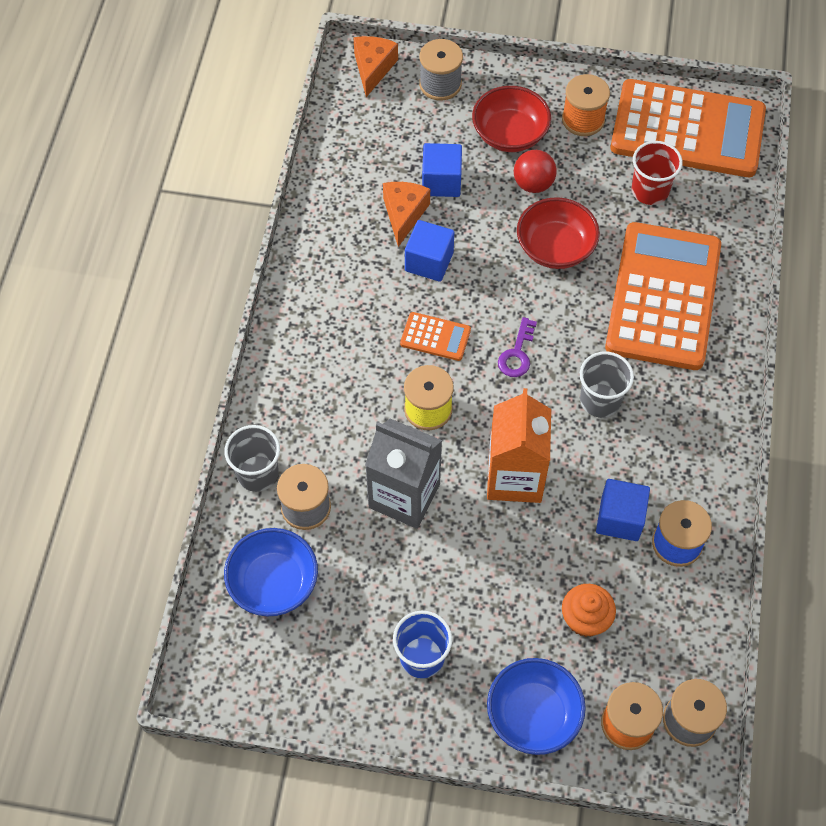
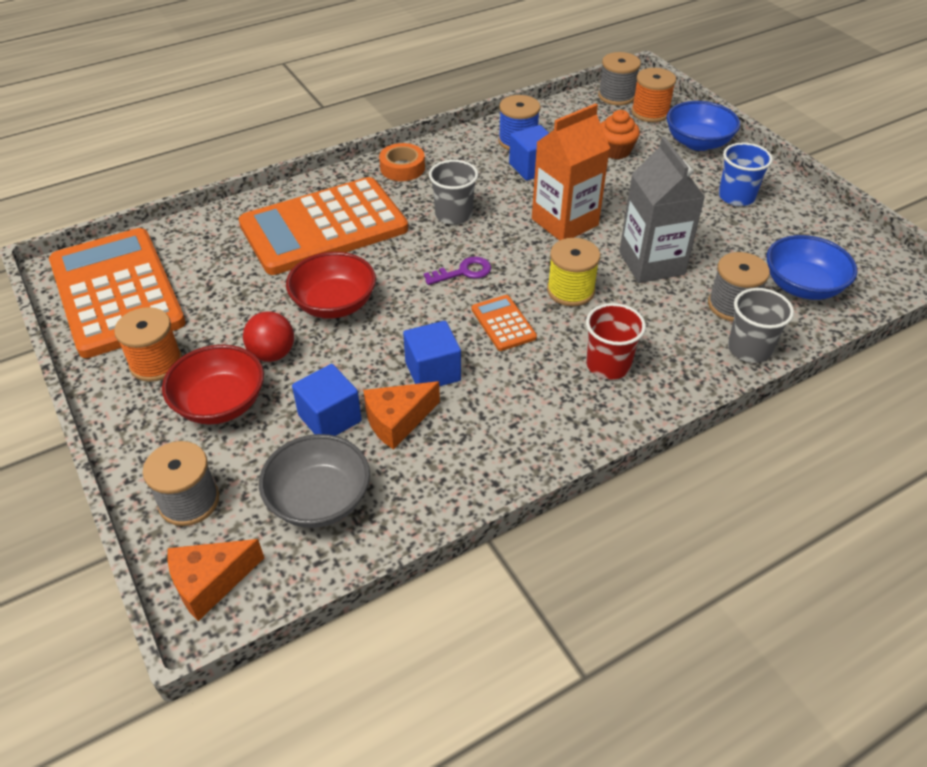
camera: 130 degrees left, 15 degrees down
red cup [632,141,683,205] -> red cup moved to [586,303,646,379]
none -> grey bowl [259,434,370,528]
none -> orange tape [379,143,425,181]

